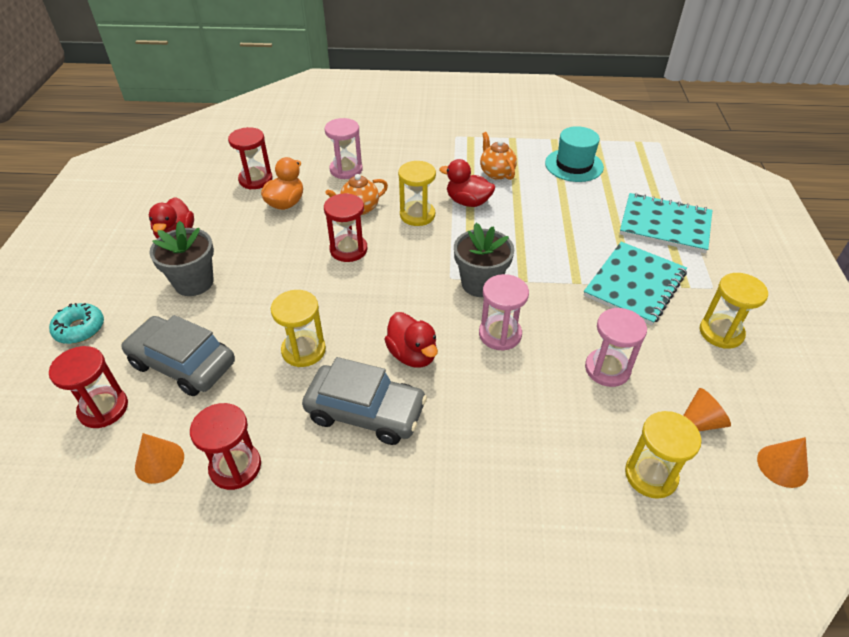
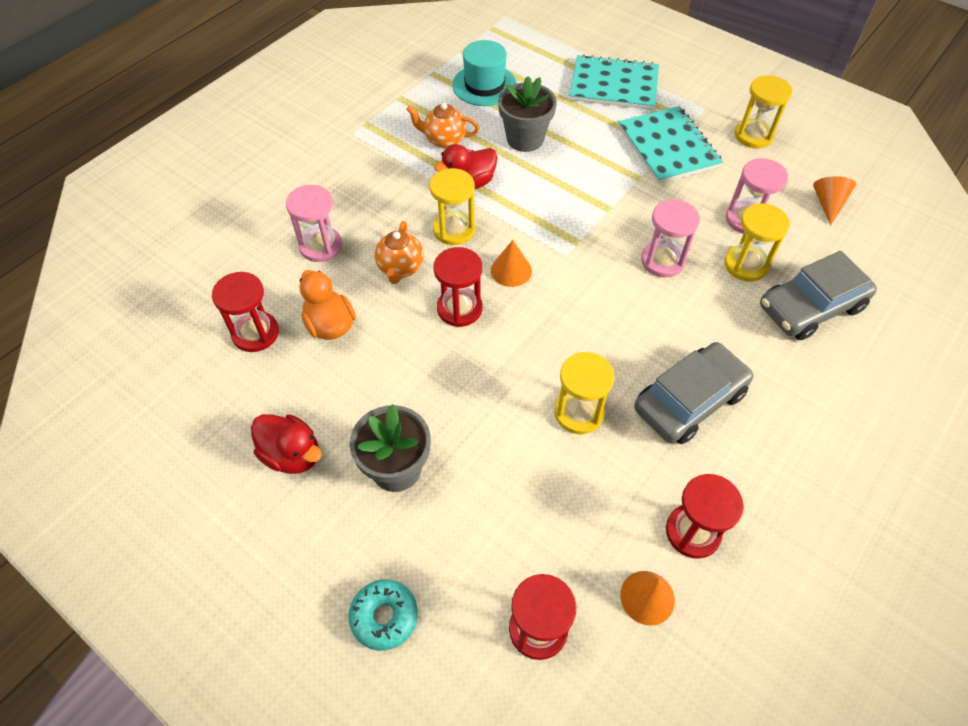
camera: 55 degrees left, 10 degrees up
grey car [121,315,235,396] -> grey car moved to [760,251,877,340]
red duck [384,312,438,368] -> none
grey flower pot [454,223,514,297] -> grey flower pot moved to [498,76,557,152]
turquoise notebook [619,193,712,253] -> turquoise notebook turned 45 degrees clockwise [569,54,659,110]
yellow hourglass [625,411,702,499] -> yellow hourglass moved to [724,203,790,282]
orange cone [757,437,808,488] -> orange cone moved to [491,240,532,287]

